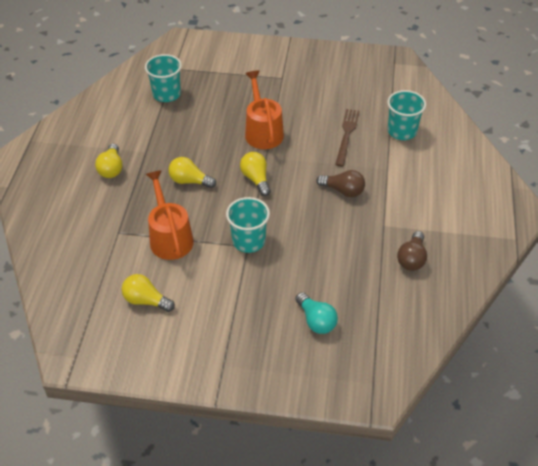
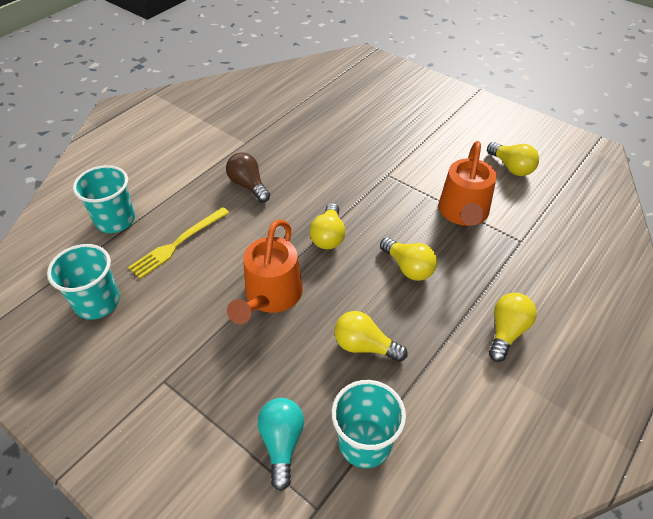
camera: 150 degrees left, 0 degrees up
turquoise cup [226,197,270,253] -> turquoise cup moved to [47,244,120,320]
turquoise light bulb [295,292,338,334] -> turquoise light bulb moved to [258,398,304,491]
brown fork [335,109,360,167] -> yellow fork [128,207,229,279]
brown light bulb [397,231,427,271] -> none
none -> yellow light bulb [334,311,408,362]

